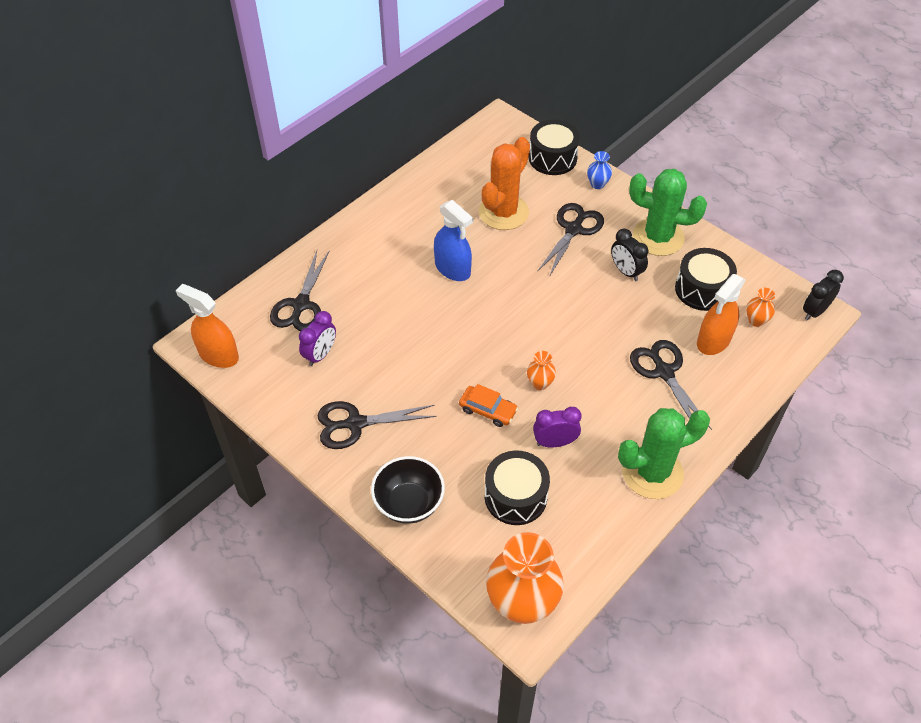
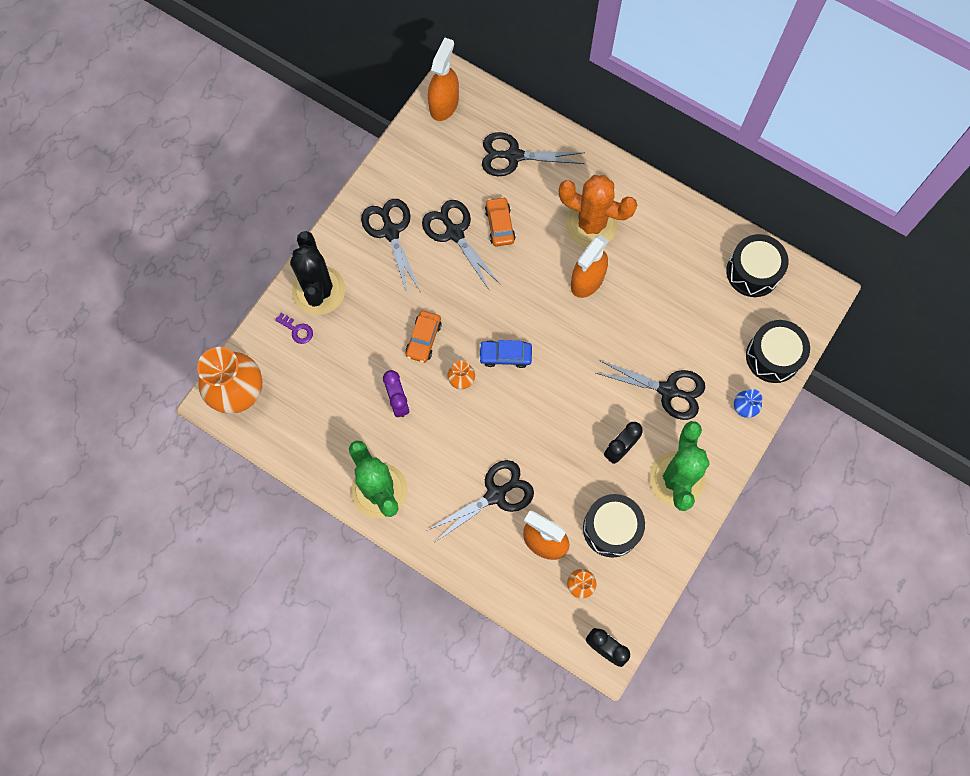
camera: 80 degrees right, 20 degrees up
purple clock [299,311,336,366] -> none
black bowl [371,456,445,524] -> black cactus [290,231,345,315]
blue spray bottle [434,200,473,281] -> orange spray bottle [571,235,608,298]
orange cactus [479,137,530,230] -> orange cactus moved to [559,175,637,247]
black drum [485,451,550,525] -> black drum moved to [726,234,788,297]
none -> purple key [275,313,313,344]
none -> black scissors [422,200,501,291]
none -> blue car [479,340,532,368]
none -> orange car [485,197,516,247]

